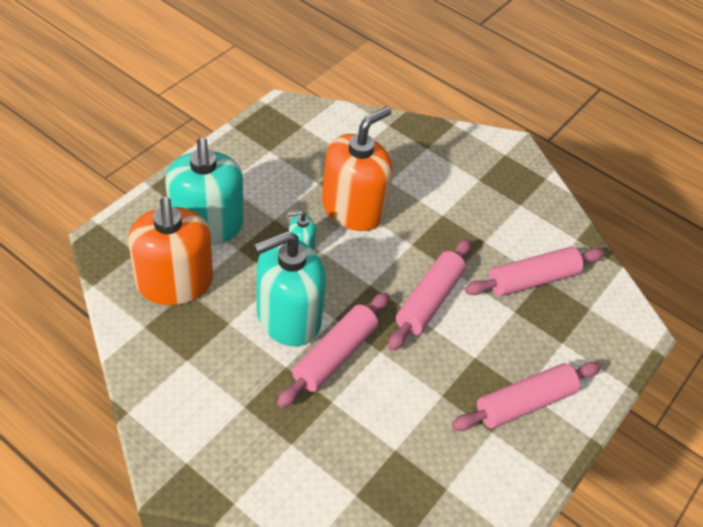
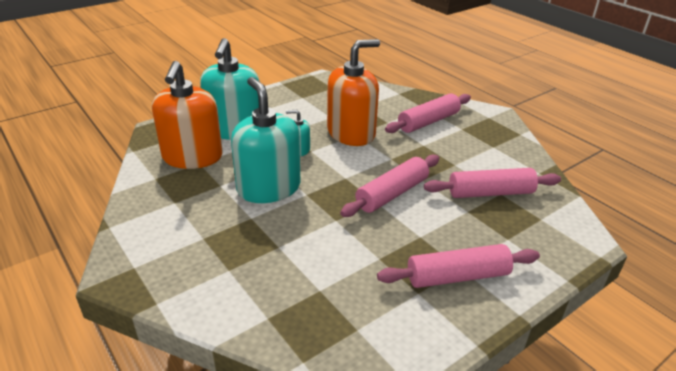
camera: 20 degrees right, 15 degrees down
turquoise soap dispenser [254,231,326,346] -> turquoise soap dispenser turned 75 degrees clockwise [231,77,300,203]
pink rolling pin [277,292,390,408] -> pink rolling pin moved to [385,93,471,133]

